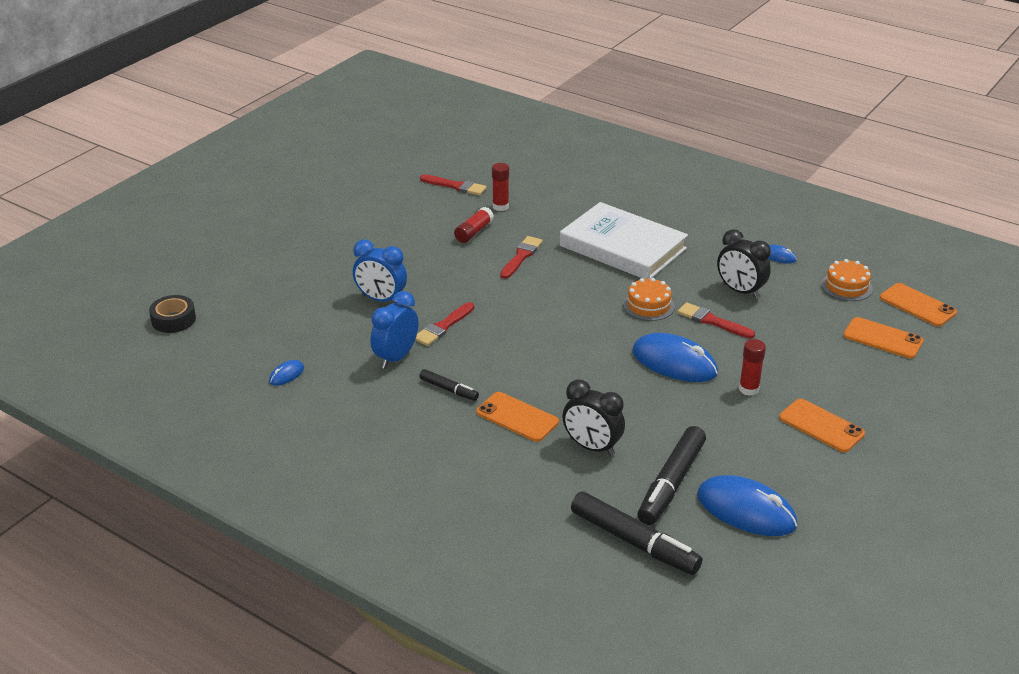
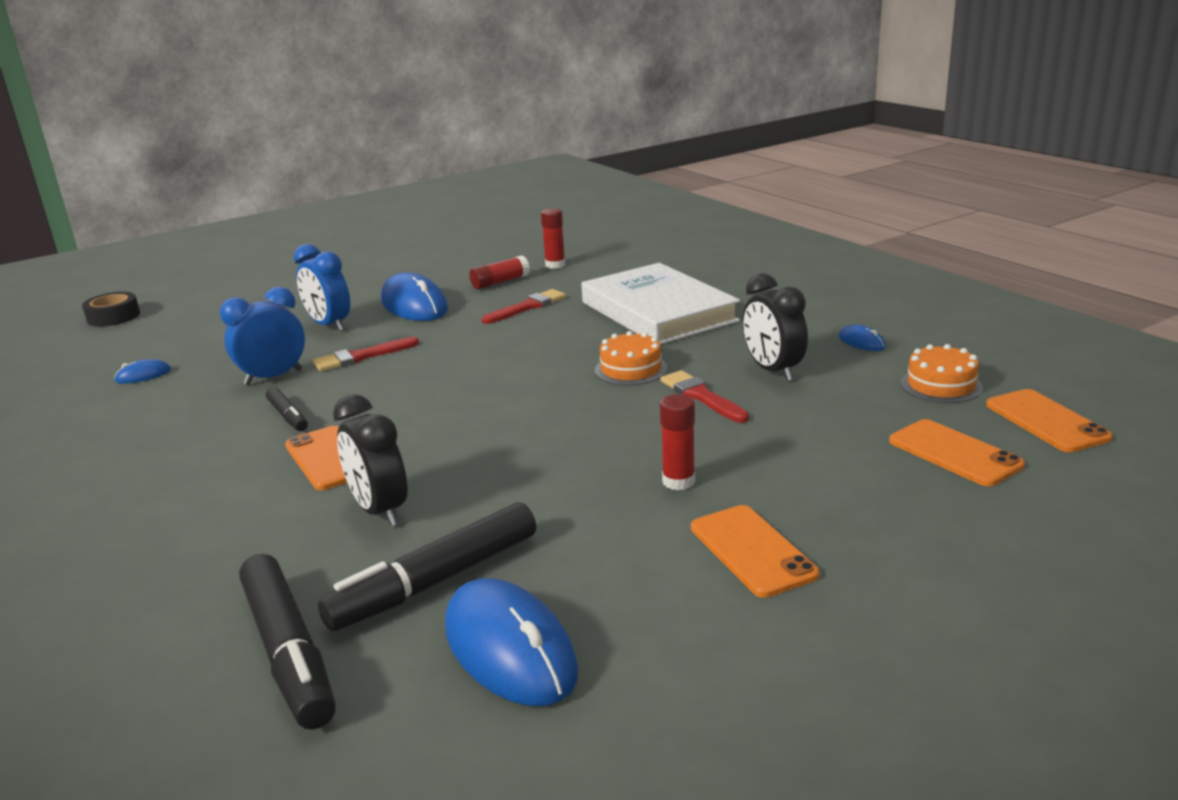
camera: 25 degrees right, 10 degrees down
red brush [420,174,487,196] -> none
blue mouse [632,333,718,382] -> blue mouse moved to [381,272,448,321]

